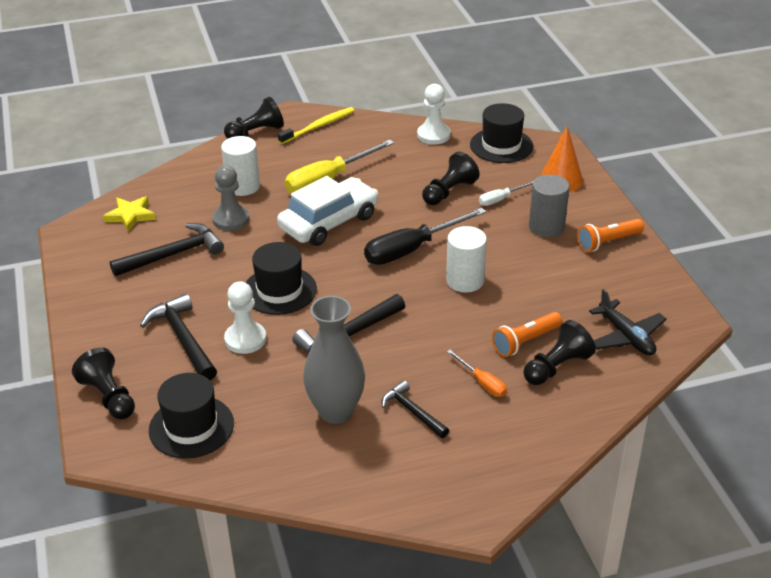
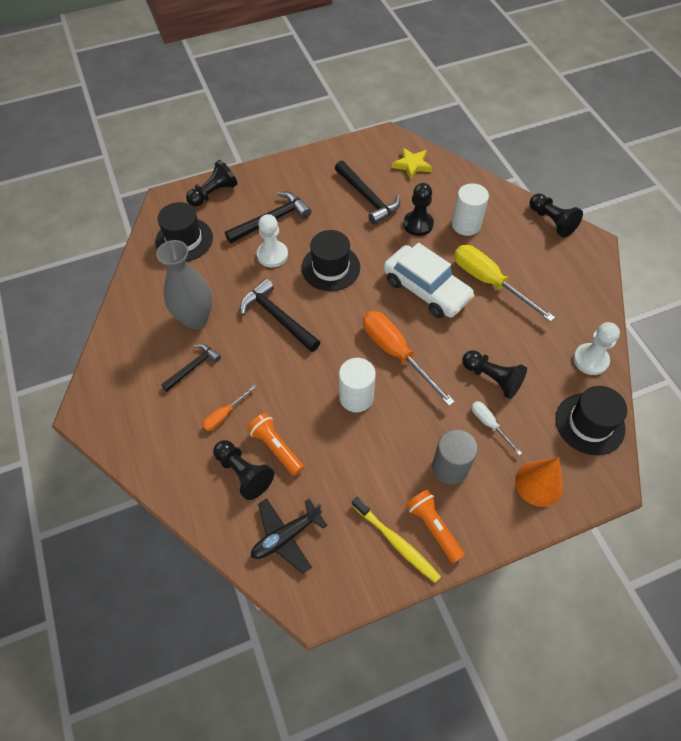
camera: 85 degrees right, 20 degrees up
grey pawn [212,165,249,231] -> black pawn [403,183,434,236]
yellow toothbrush [278,107,355,144] -> yellow toothbrush moved to [352,497,441,583]
black screwdriver [364,208,486,265] -> orange screwdriver [363,311,455,406]

